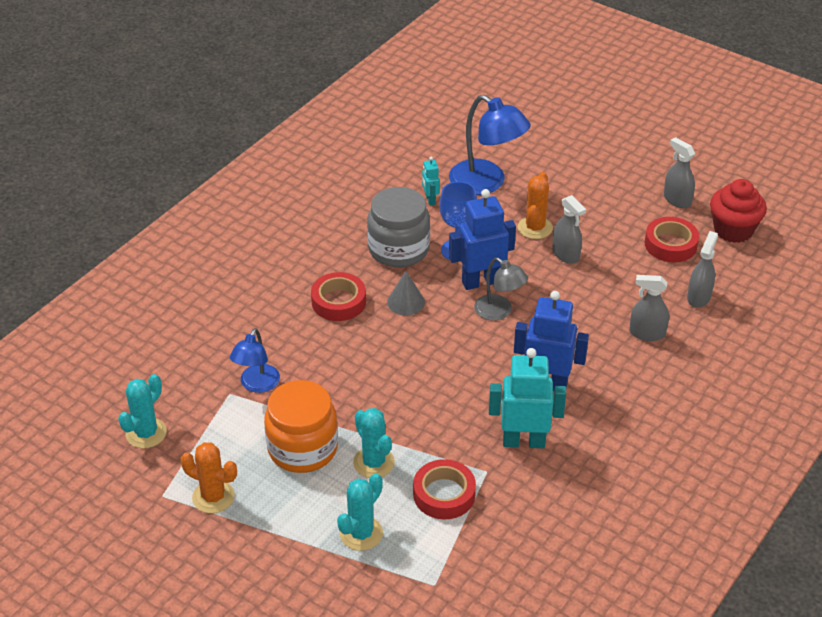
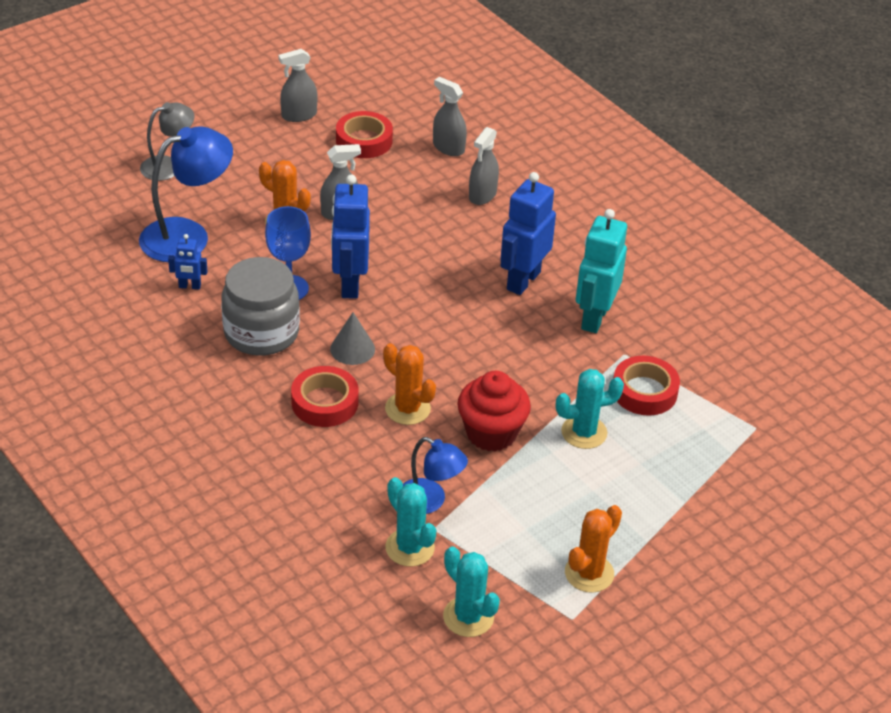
camera: 75 degrees left, 0 degrees up
orange jar [264,380,338,473] -> none
turquoise cactus [337,473,383,551] -> turquoise cactus moved to [385,477,436,567]
turquoise robot [422,157,440,206] -> blue robot [168,234,208,289]
grey lamp [474,258,528,321] -> grey lamp moved to [140,102,195,181]
red cupcake [710,179,767,243] -> red cupcake moved to [458,371,531,452]
none -> orange cactus [383,343,436,425]

